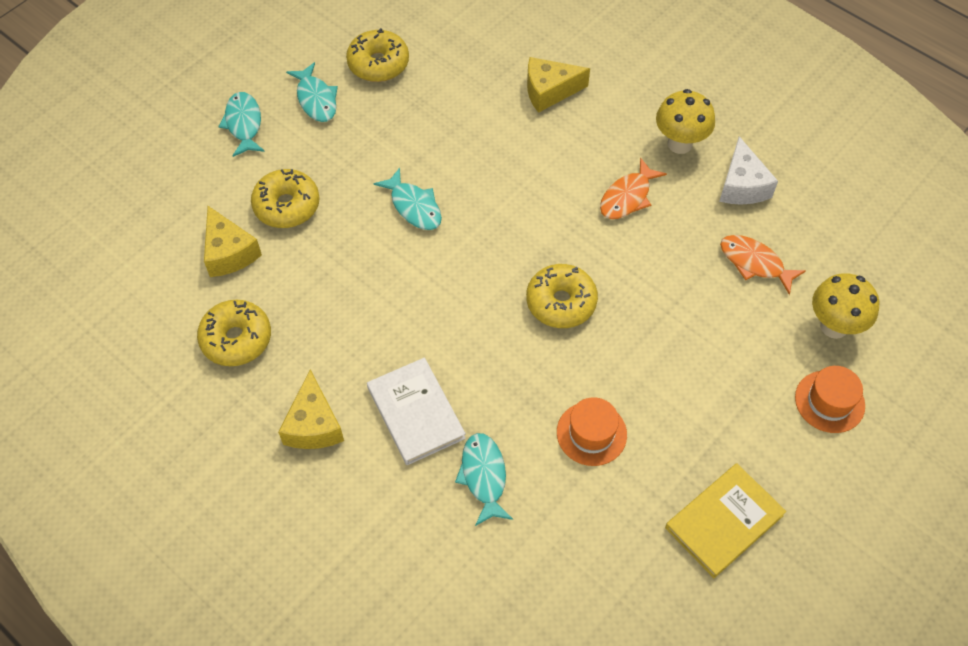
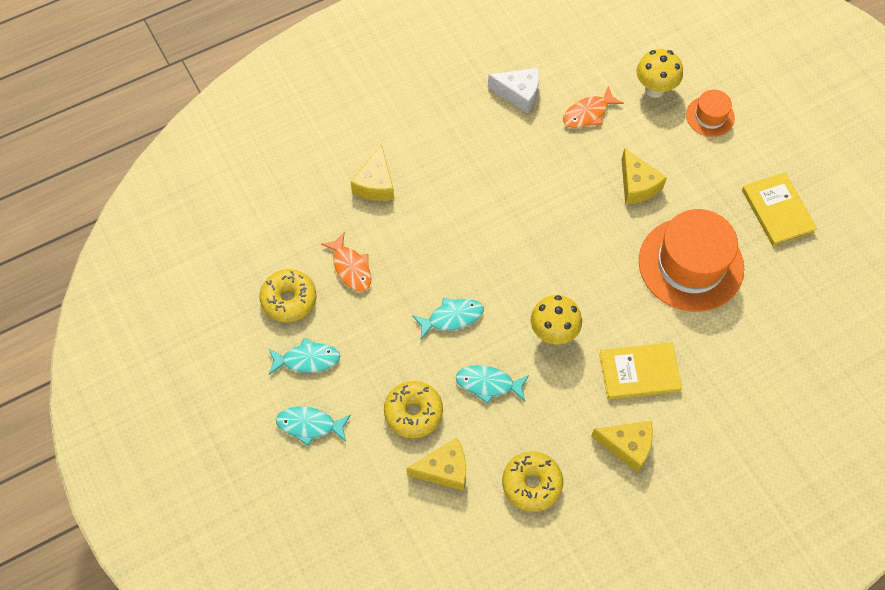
camera: 70 degrees left, 5 degrees up
white book [367,358,466,465] -> yellow book [599,342,682,400]
turquoise fish [455,433,513,526] -> turquoise fish moved to [456,365,529,404]
yellow donut [526,264,598,328] -> none
orange hat [557,397,627,466] -> orange hat [639,209,744,312], size x2.04
orange fish [600,158,667,219] -> orange fish moved to [321,232,371,292]
yellow mushroom [656,89,715,154] -> yellow mushroom moved to [531,295,582,345]
none -> yellow cheese [621,148,667,204]

